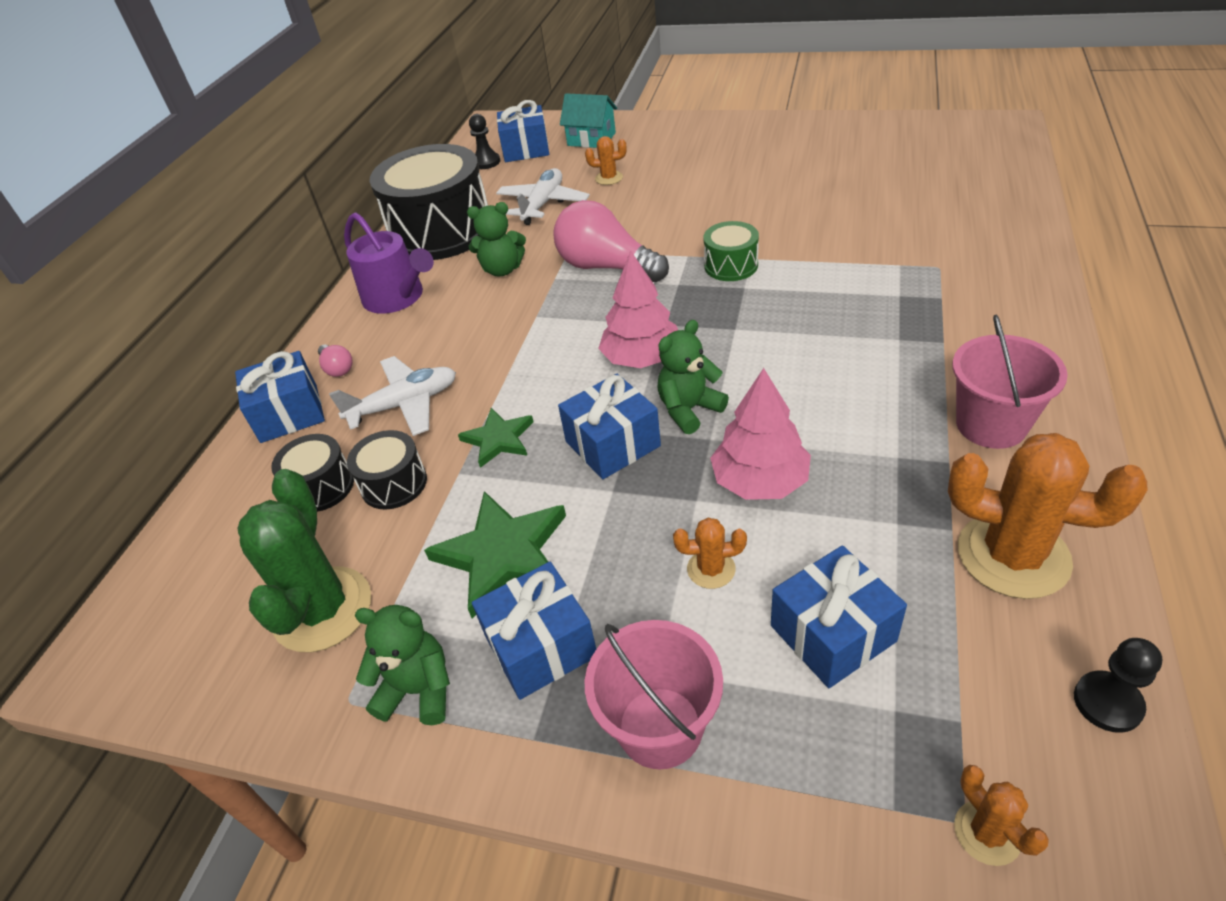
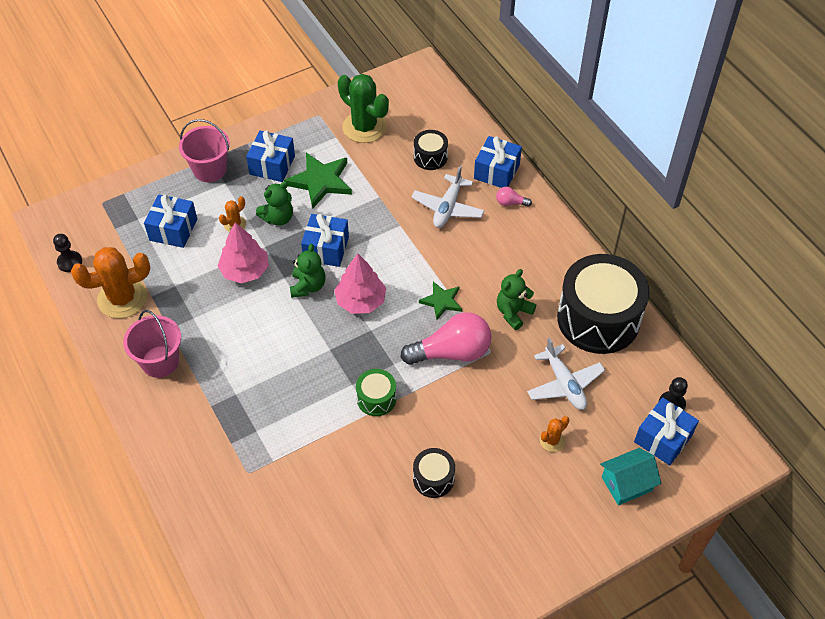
camera: 130 degrees right, 10 degrees up
purple watering can [344,212,434,314] -> none
black drum [347,430,427,510] -> black drum moved to [413,448,455,498]
green teddy bear [354,605,450,725] -> green teddy bear moved to [256,181,293,226]
green star [458,408,533,468] -> green star moved to [419,282,462,320]
orange cactus [954,765,1049,866] -> none

